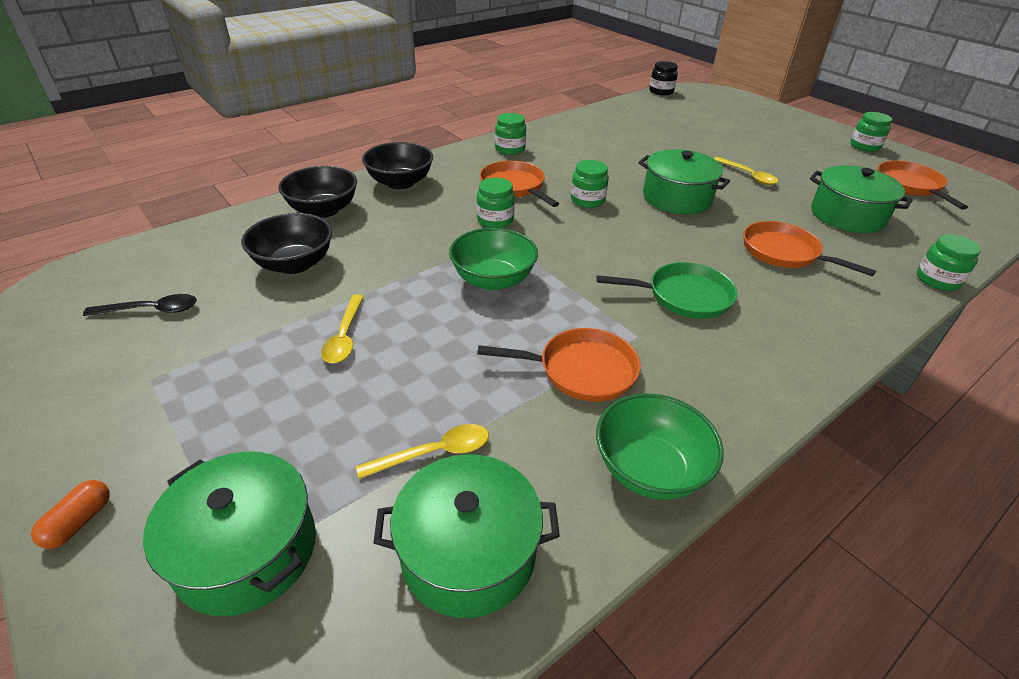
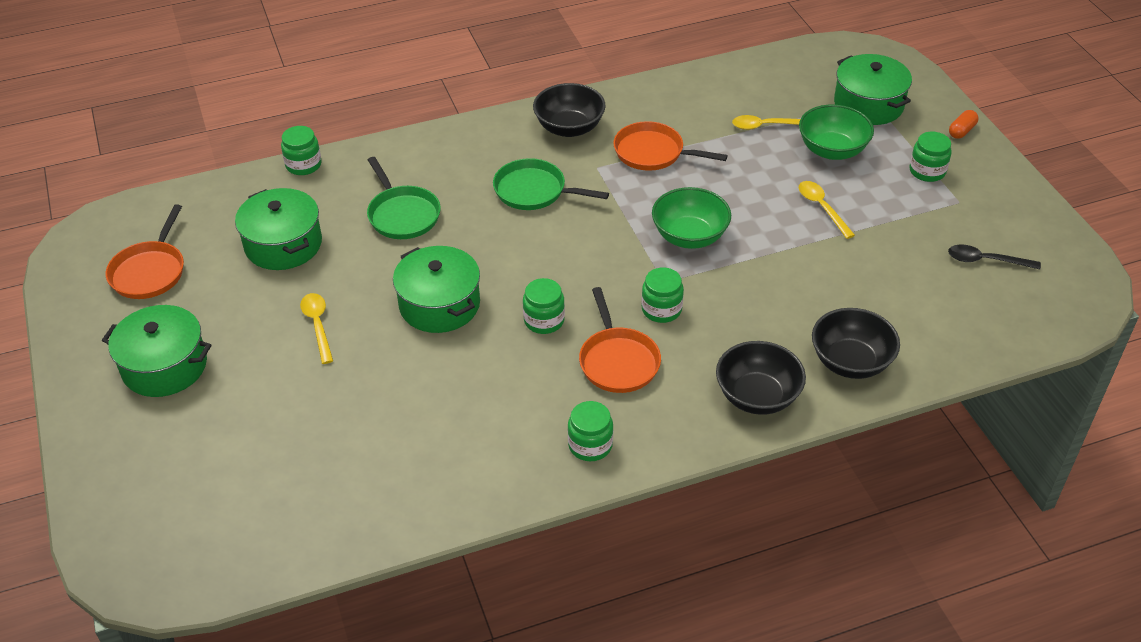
camera: 160 degrees left, 5 degrees up
black bowl [241,213,332,274] -> black bowl moved to [533,83,606,137]
yellow spoon [321,295,364,363] -> yellow spoon turned 45 degrees counterclockwise [799,181,855,239]
green pot [373,454,560,618] -> green pot moved to [102,305,211,397]
green bowl [596,393,724,500] -> green bowl moved to [799,105,874,160]
black jar [649,61,678,95] -> none
orange pan [743,221,876,276] -> green pan [367,157,441,239]
green jar [850,112,892,152] -> green jar moved to [909,132,952,182]

